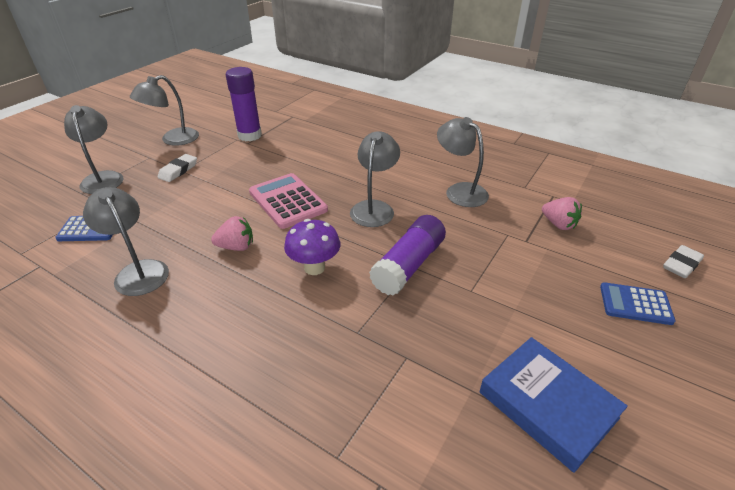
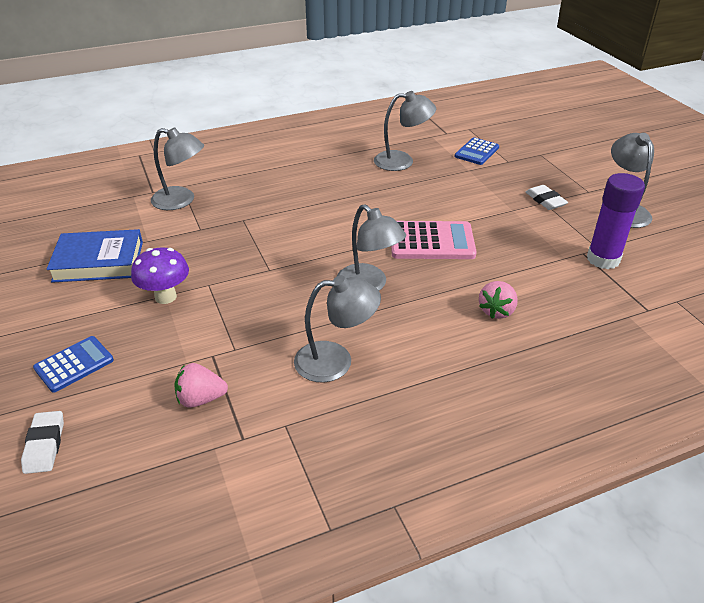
camera: 125 degrees right, 0 degrees up
grey lamp [64,105,124,194] -> grey lamp moved to [151,127,204,210]
pink strawberry [211,216,253,251] -> pink strawberry moved to [479,281,518,319]
purple mushroom [284,219,340,275] -> purple mushroom moved to [131,247,189,304]
purple glue stick [369,215,446,296] -> none

